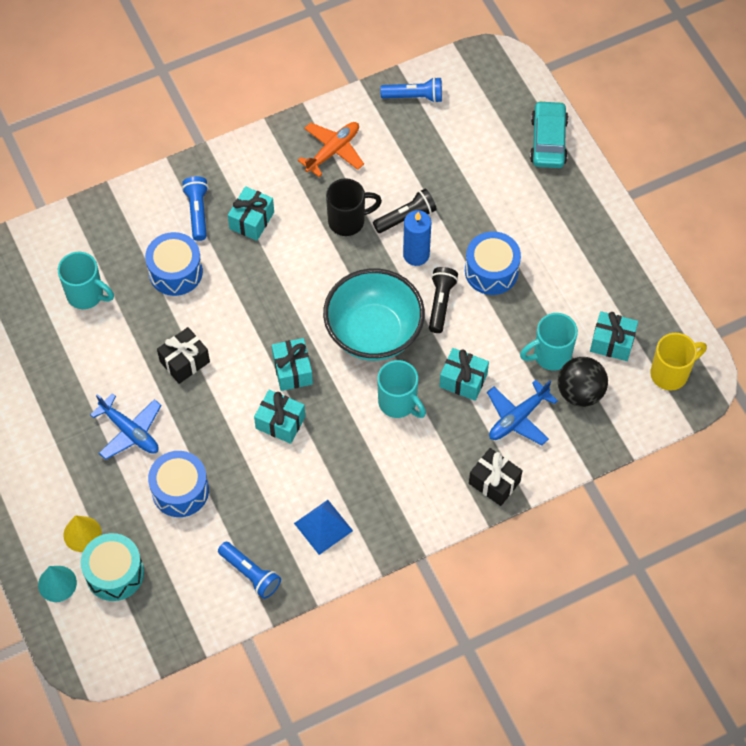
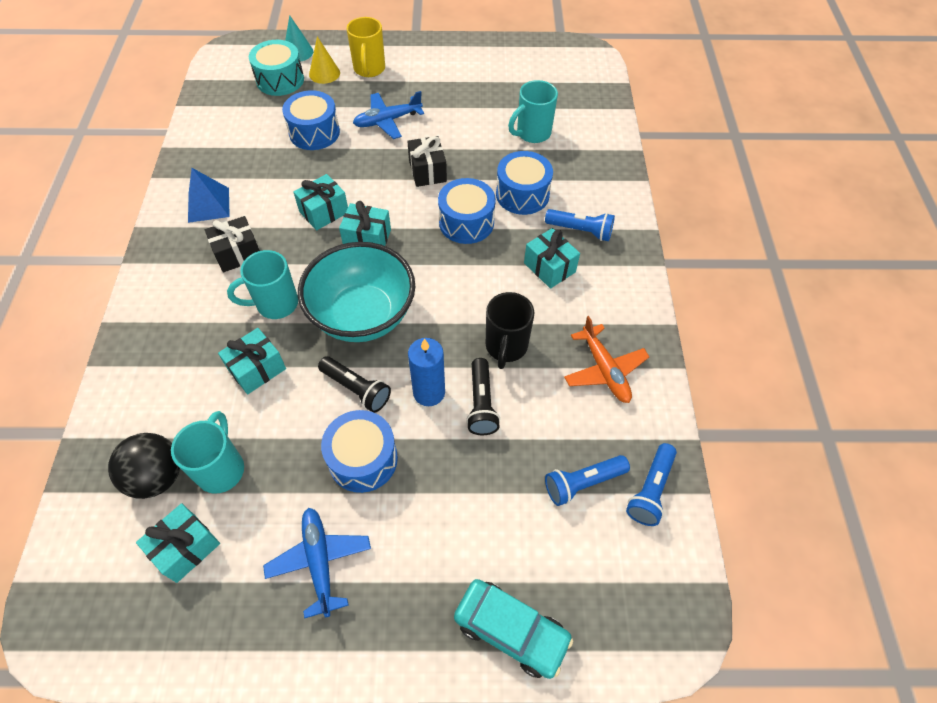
camera: 115 degrees right, 5 degrees down
blue flashlight [218,542,281,599] -> blue flashlight moved to [545,455,630,506]
black gift [469,448,523,506] -> black gift moved to [205,216,260,272]
blue plane [487,380,558,445] -> blue plane moved to [263,508,371,618]
yellow mug [650,333,707,390] -> yellow mug moved to [347,17,385,77]
none -> blue drum [438,178,496,244]

